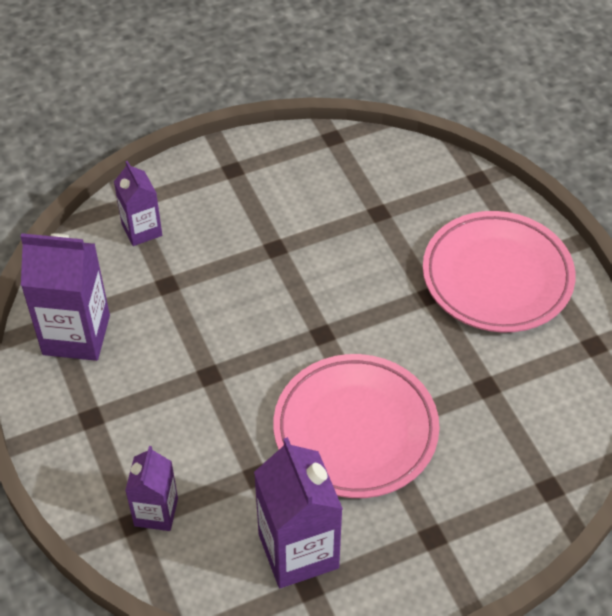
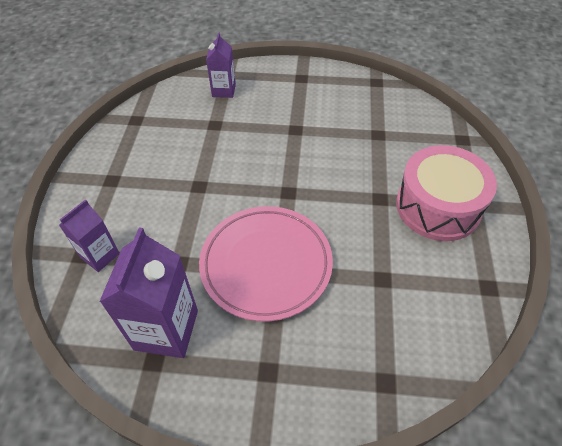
camera: 30 degrees right, 0 degrees up
purple carton [20,233,110,361] -> none
pink plate [423,211,576,332] -> pink drum [396,145,497,241]

